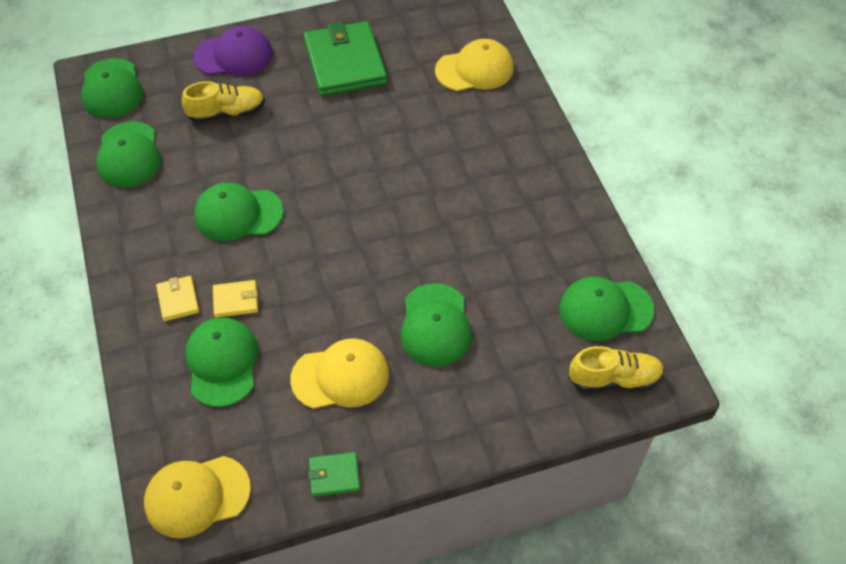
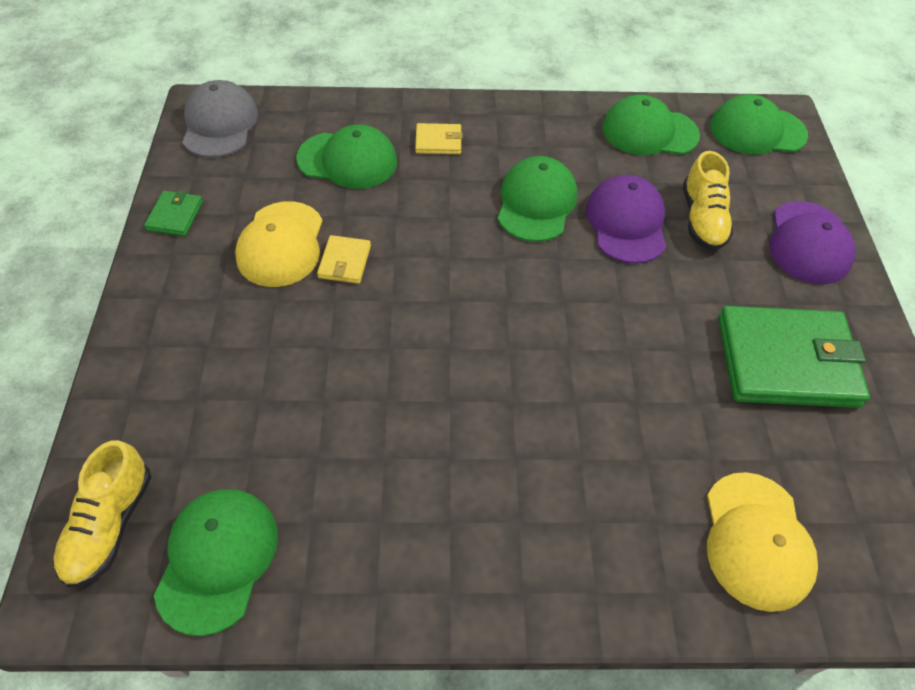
camera: 105 degrees right, 0 degrees up
yellow cap [144,456,251,539] -> grey cap [182,80,258,158]
yellow wallet [213,280,258,318] -> yellow wallet moved to [317,235,371,284]
green cap [400,283,472,367] -> none
none -> purple cap [586,175,666,264]

